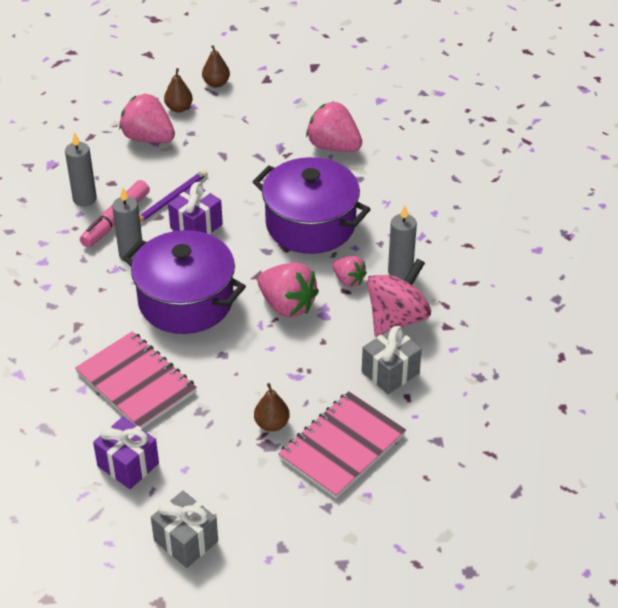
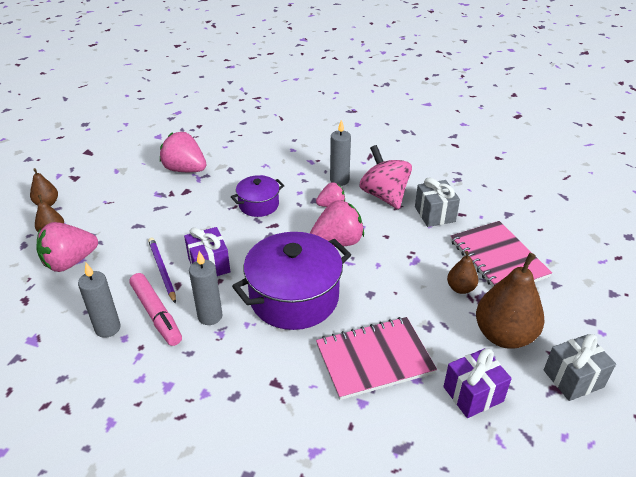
camera: 65 degrees left, 5 degrees down
purple pot [253,157,371,254] -> purple pot [231,175,285,217], size x0.53
pink strawberry [306,101,362,152] -> pink strawberry turned 60 degrees clockwise [160,132,206,172]
none -> brown pear [476,253,545,349]

